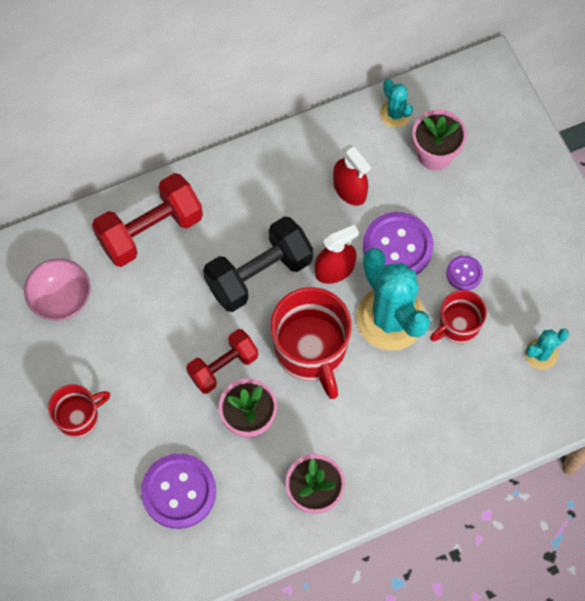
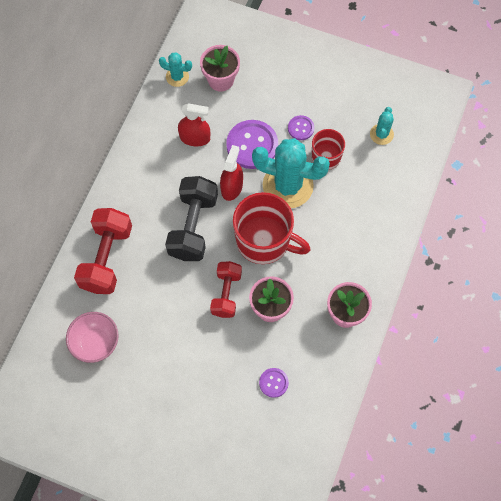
camera: 45 degrees left, 0 degrees up
red mug [48,384,110,438] -> none
purple button [141,453,216,529] -> purple button [259,368,289,398], size x0.51

